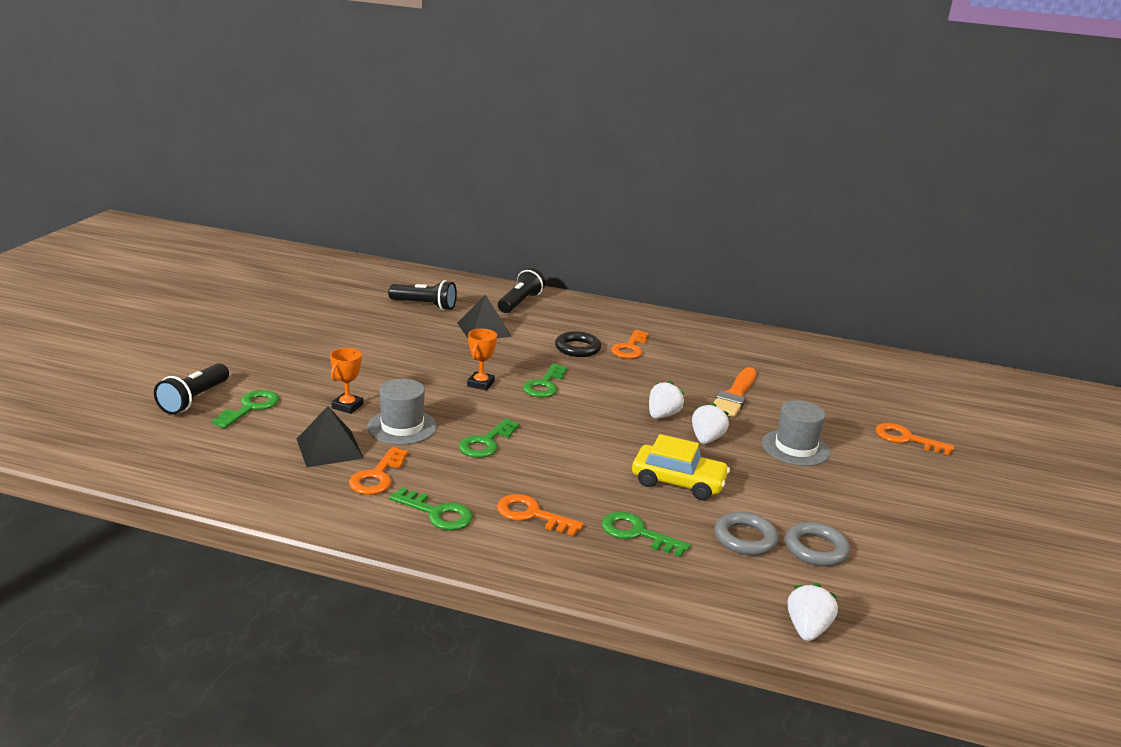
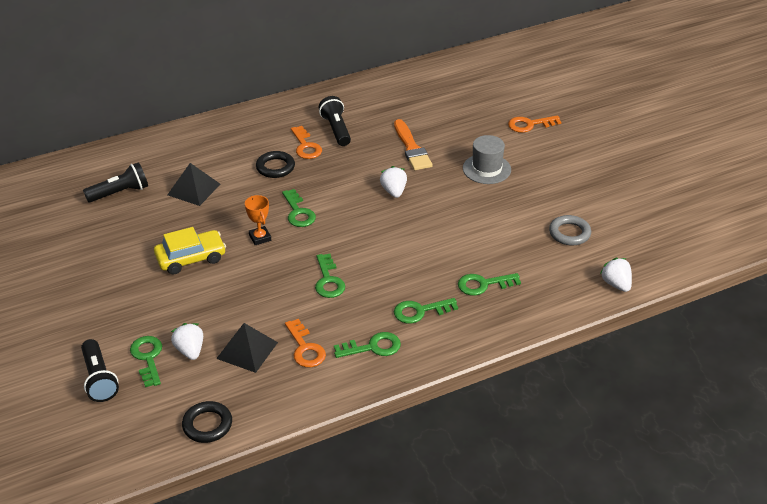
camera: 40 degrees left, 15 degrees up
orange trophy [330,348,363,414] -> none
grey hat [368,379,437,445] -> none
orange key [497,494,584,536] -> green key [394,298,458,324]
black flashlight [498,268,545,313] -> black flashlight moved to [319,96,351,146]
yellow car [632,434,730,500] -> yellow car moved to [154,227,226,275]
white strawberry [692,403,729,444] -> white strawberry moved to [171,323,203,360]
grey ring [714,512,778,556] -> none
none -> black ring [182,401,232,443]

